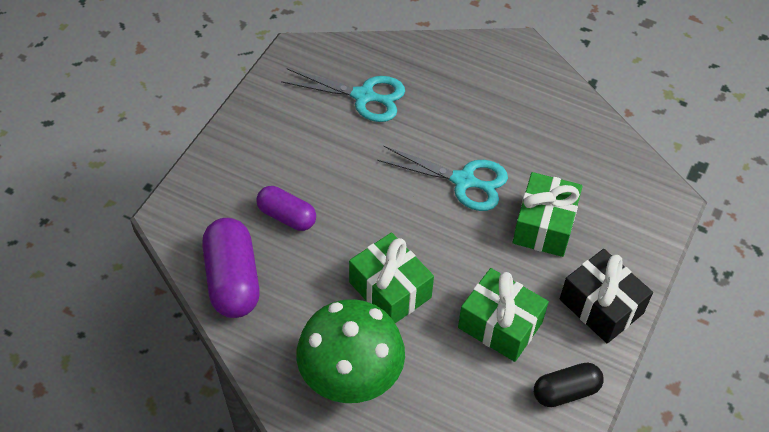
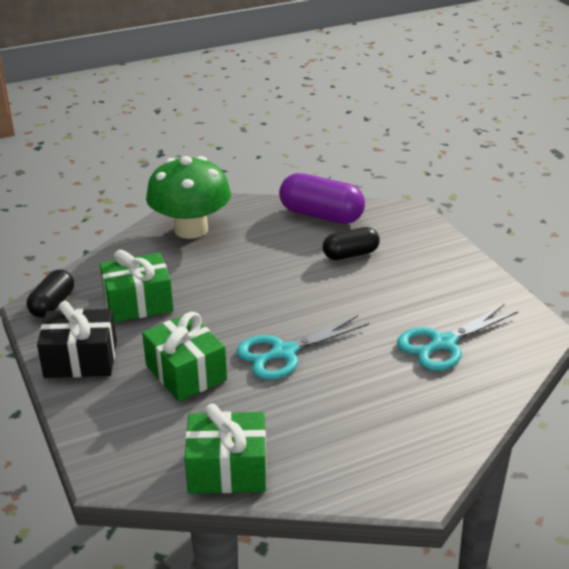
camera: 130 degrees right, 20 degrees down
purple capsule [256,186,316,231] -> black capsule [323,227,380,260]
green gift [349,232,434,323] -> green gift moved to [184,404,267,493]

